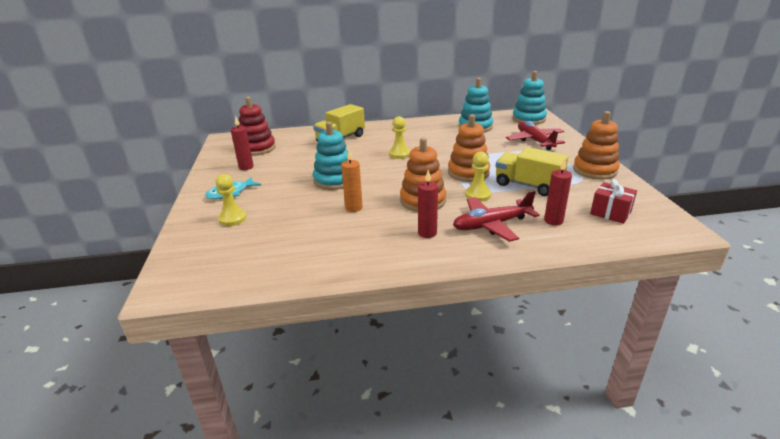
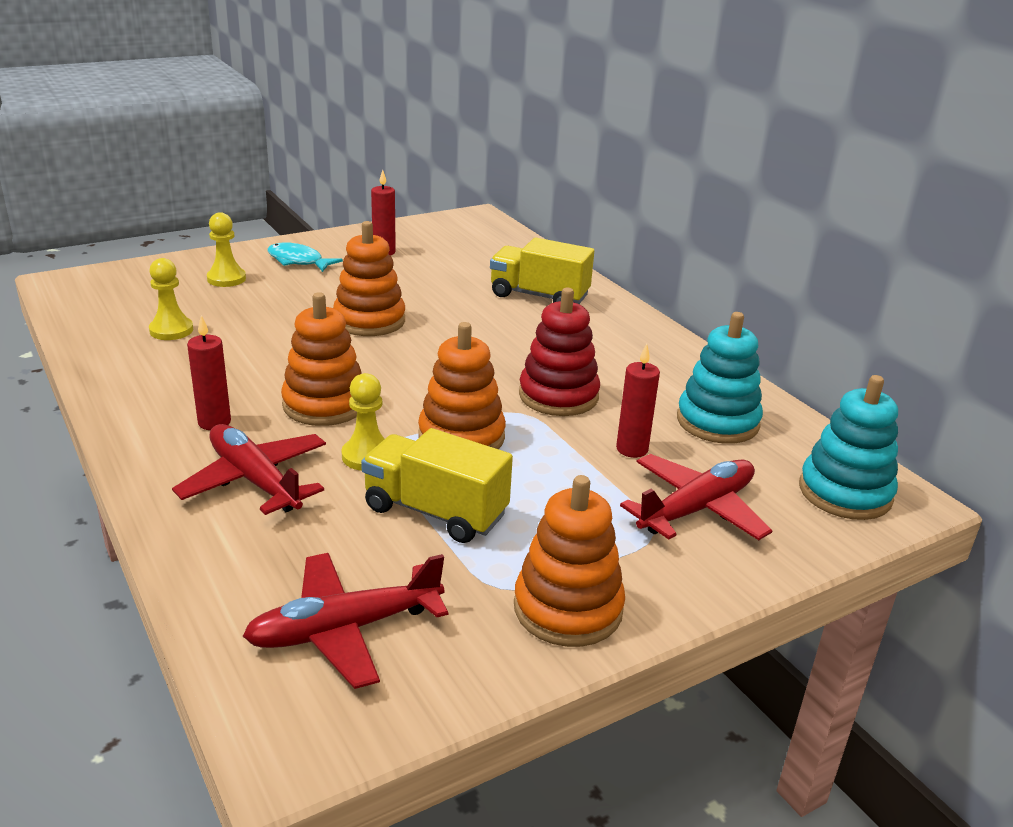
camera: 65 degrees right, 0 degrees up
red stacking toy [239,97,276,156] -> red stacking toy moved to [519,288,600,416]
turquoise stacking toy [313,122,349,190] -> orange stacking toy [333,221,405,336]
orange candle [341,149,363,212] -> none
yellow pawn [389,116,410,159] -> yellow pawn moved to [149,258,193,340]
yellow truck [496,147,569,196] -> yellow truck turned 75 degrees counterclockwise [361,428,513,543]
red candle [544,158,572,226] -> red candle moved to [616,343,660,458]
red gift [590,179,637,224] -> red plane [243,553,449,689]

